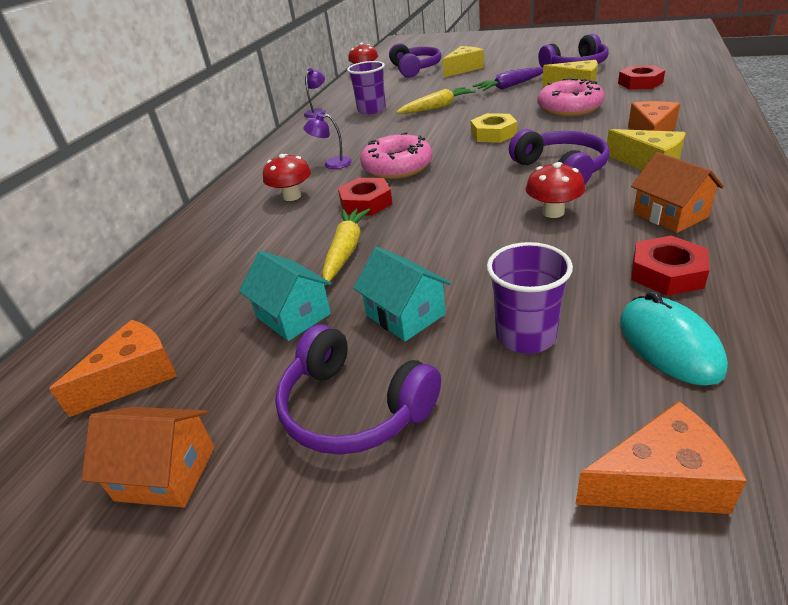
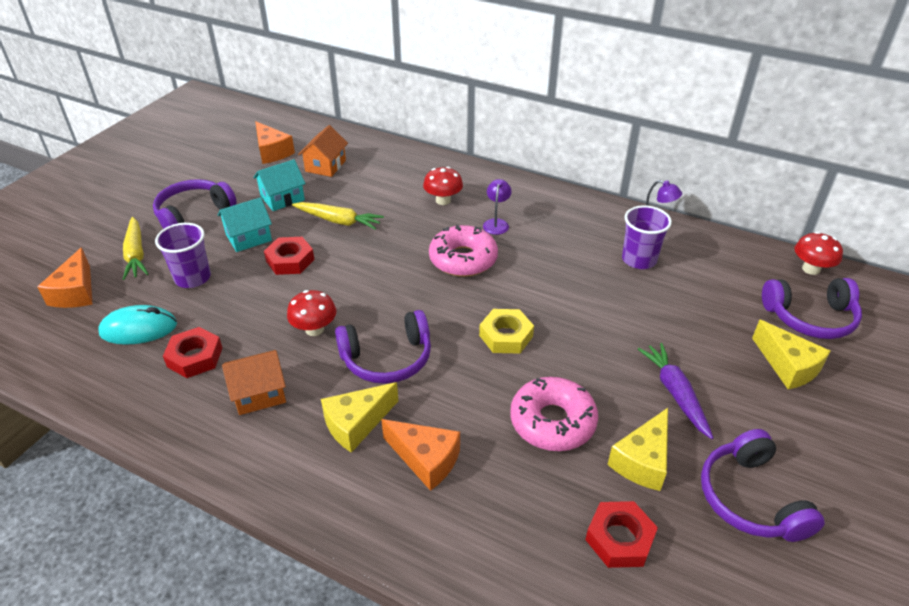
camera: 95 degrees right, 5 degrees up
orange house [82,407,215,508] -> orange house moved to [298,125,348,177]
red nut [338,178,392,216] -> red nut moved to [264,237,314,275]
yellow carrot [396,87,476,114] -> yellow carrot moved to [122,217,149,280]

